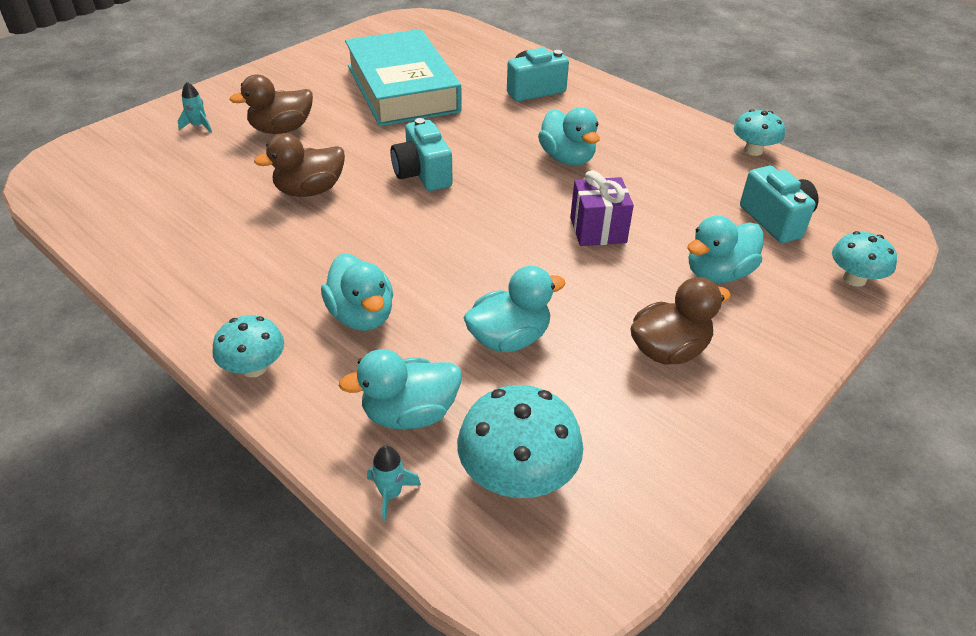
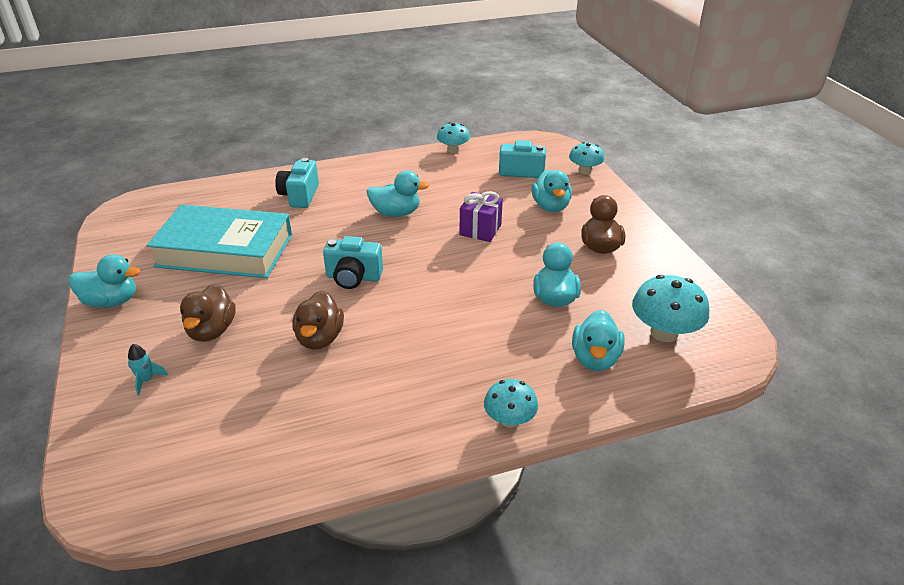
camera: 60 degrees left, 5 degrees down
turquoise duck [321,253,393,331] -> turquoise duck moved to [69,254,140,308]
turquoise rocket [367,446,421,522] -> none

